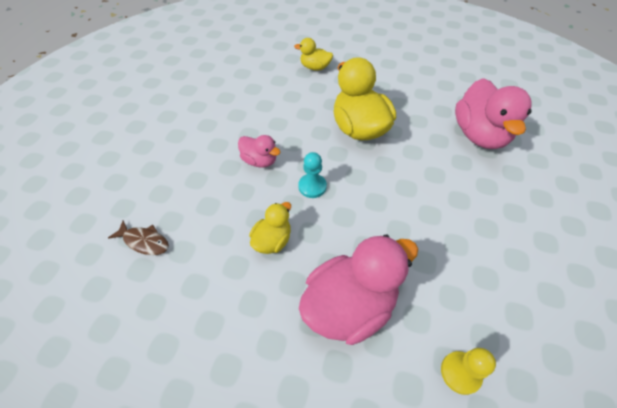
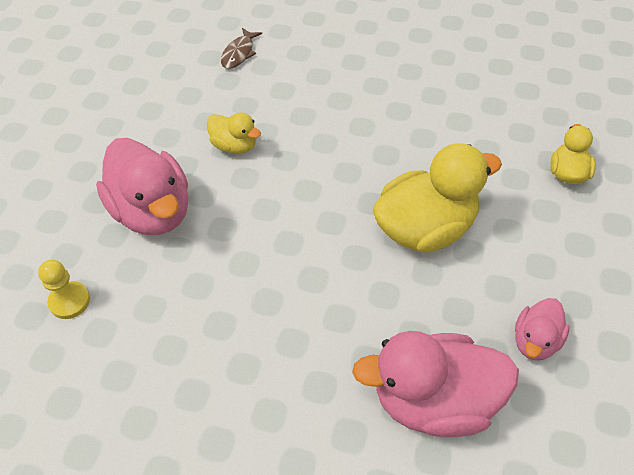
camera: 90 degrees right, 0 degrees up
pink duck [238,135,280,168] -> pink duck moved to [515,298,570,360]
turquoise pawn [298,152,327,198] -> none

